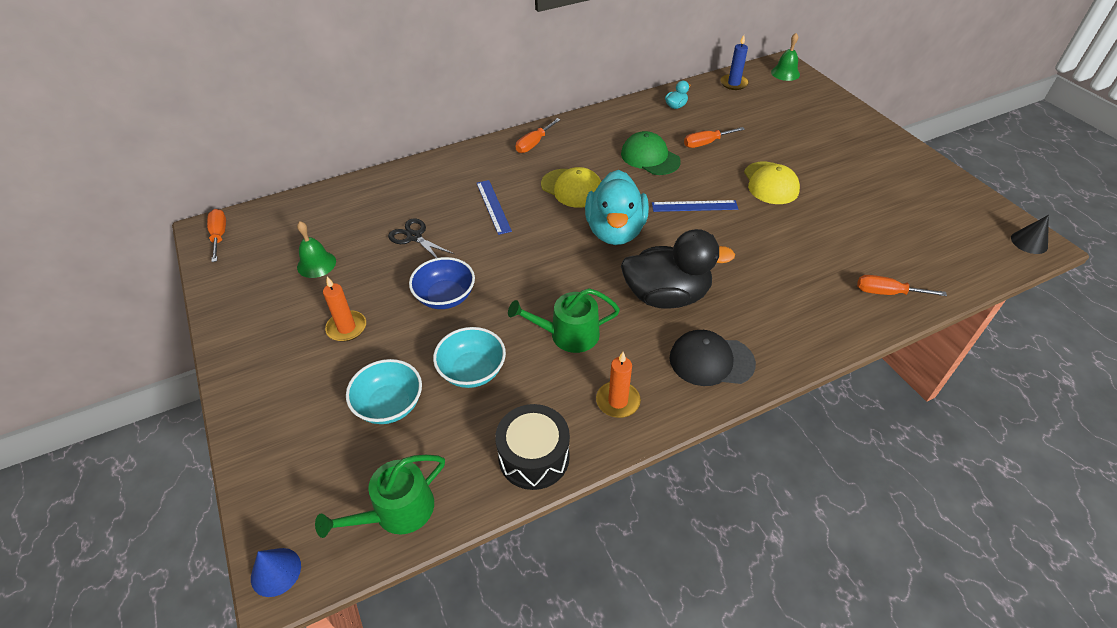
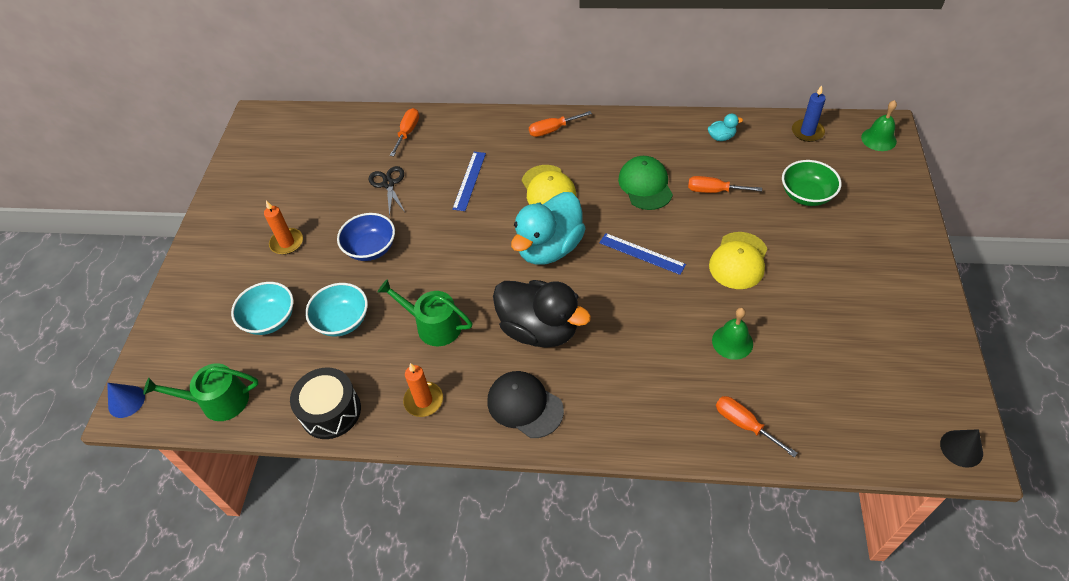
camera: 35 degrees right, 5 degrees up
orange screwdriver [207,209,226,262] -> orange screwdriver moved to [390,108,419,156]
green bell [297,221,336,278] -> green bell moved to [712,308,753,360]
none -> green bowl [782,160,842,206]

